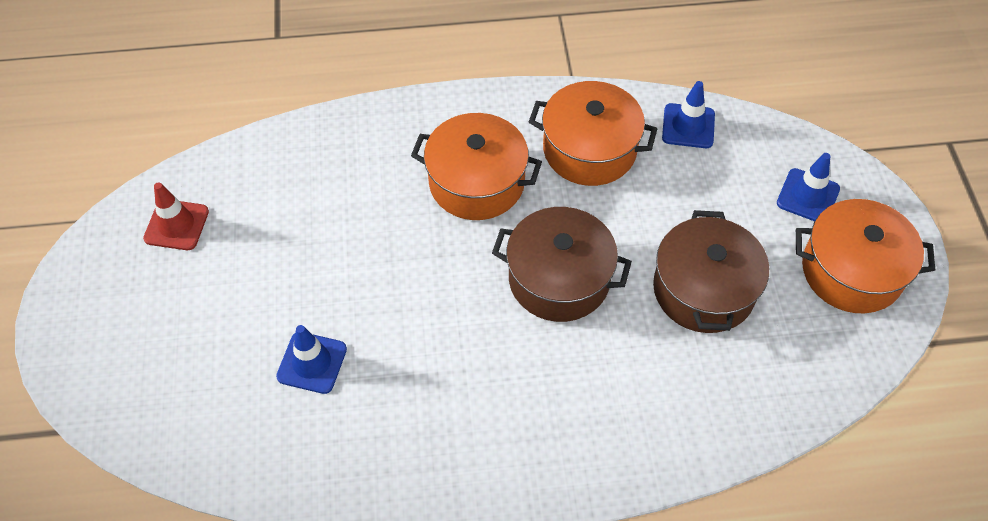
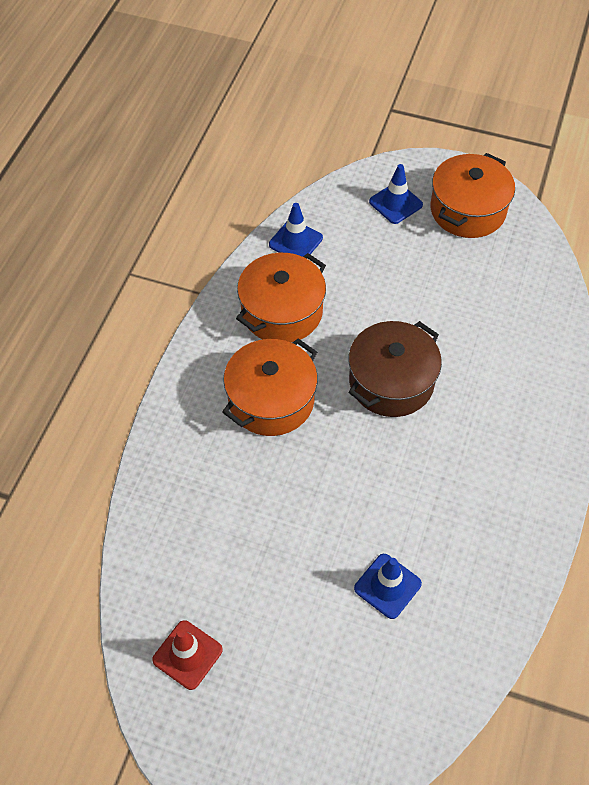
camera: 65 degrees left, 0 degrees up
brown pot [653,210,769,333] -> none

